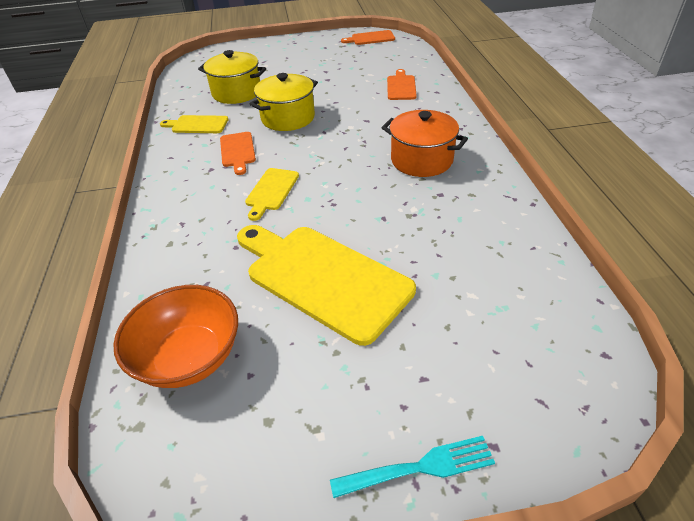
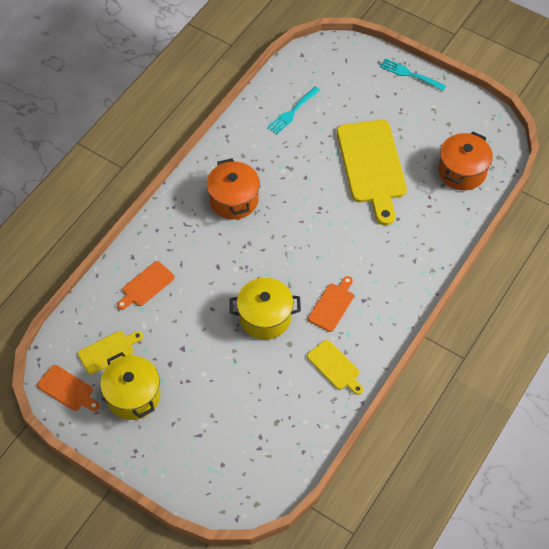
camera: 140 degrees left, 15 degrees up
orange bowl [113,285,238,388] -> orange pot [438,131,493,190]
yellow pot [198,50,266,104] -> yellow pot moved to [100,352,160,420]
yellow cutting board [245,168,299,221] -> yellow cutting board moved to [78,331,143,374]
none -> turquoise fork [267,86,320,135]

